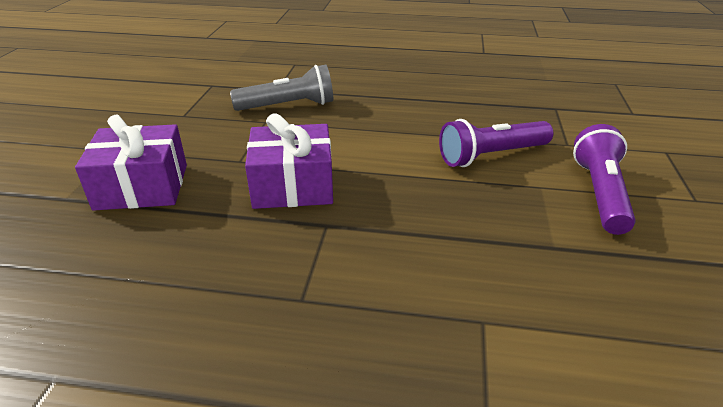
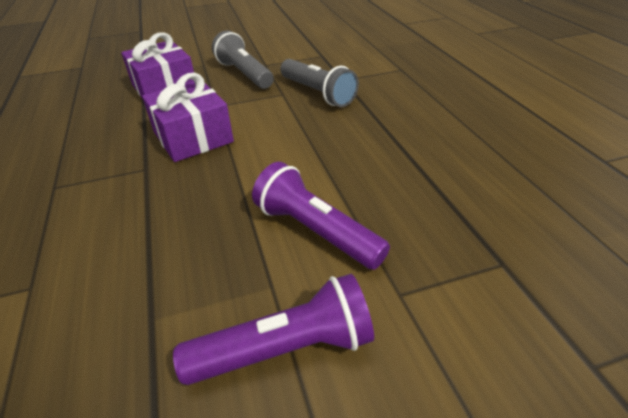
camera: 65 degrees right, 5 degrees up
none -> grey flashlight [212,31,274,89]

